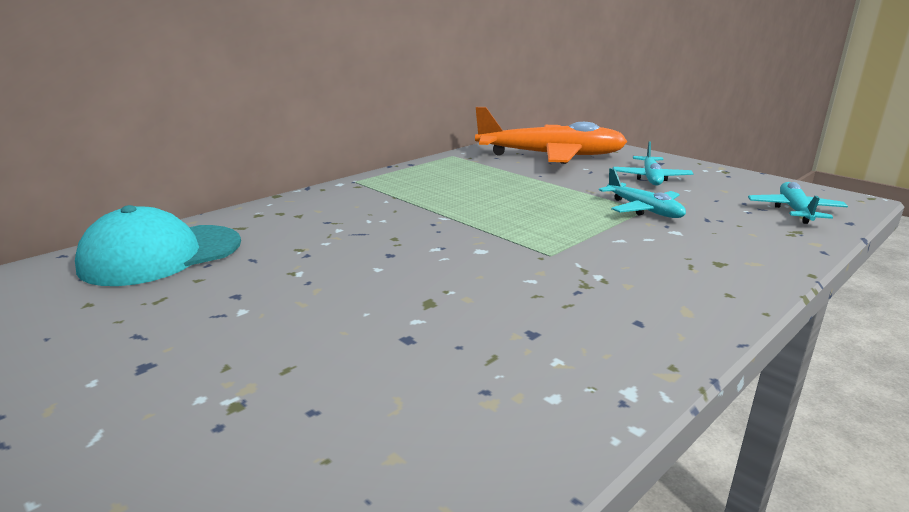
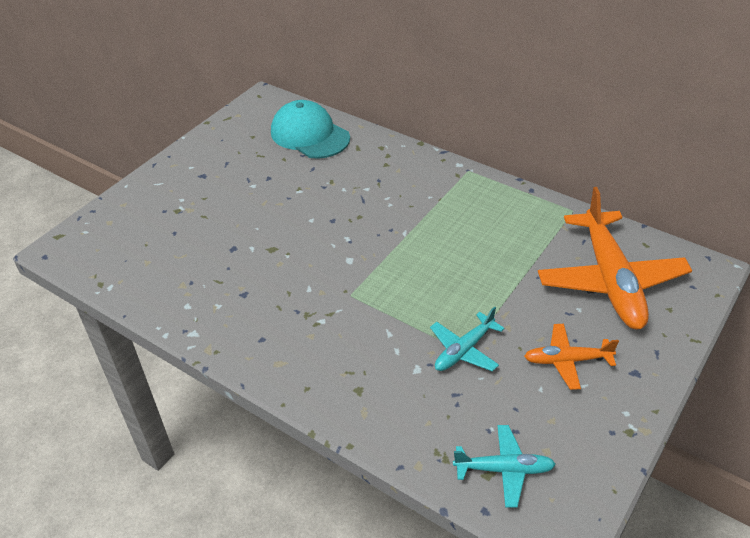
camera: 80 degrees right, 20 degrees up
turquoise plane [613,141,694,186] -> orange plane [524,324,619,390]

